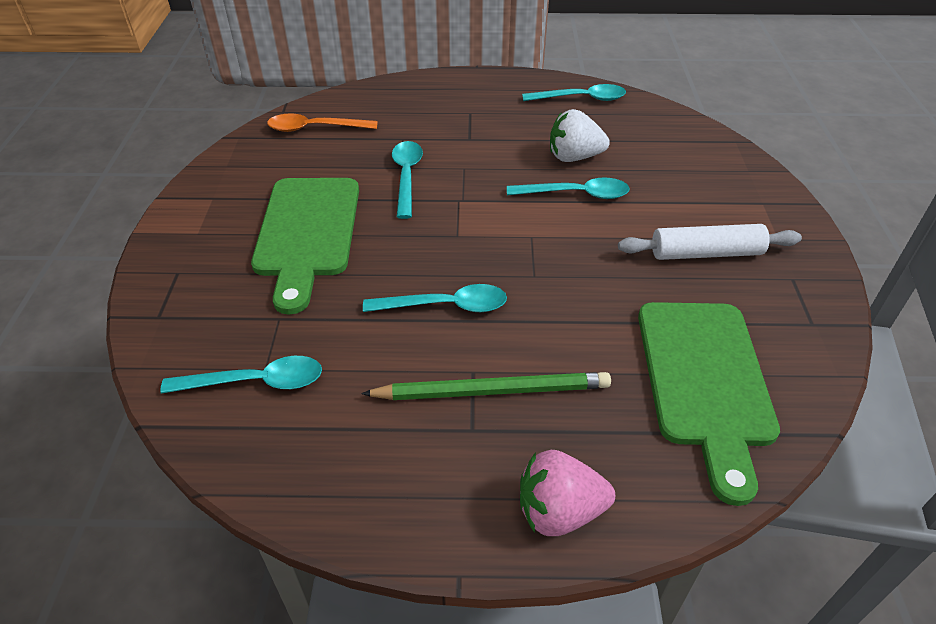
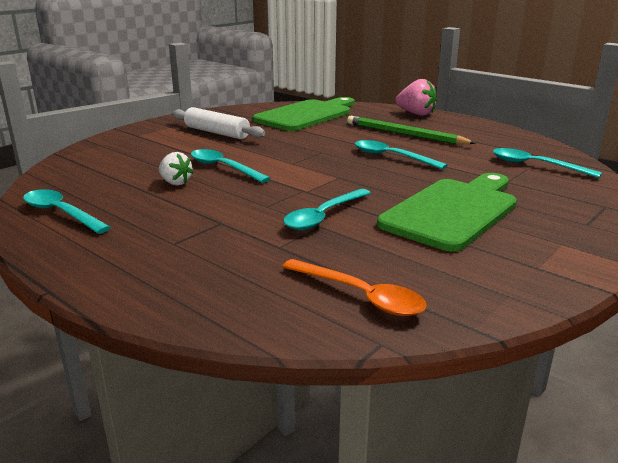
camera: 140 degrees left, 20 degrees down
white strawberry [550,109,610,162] -> white strawberry [159,152,194,186], size x0.66

